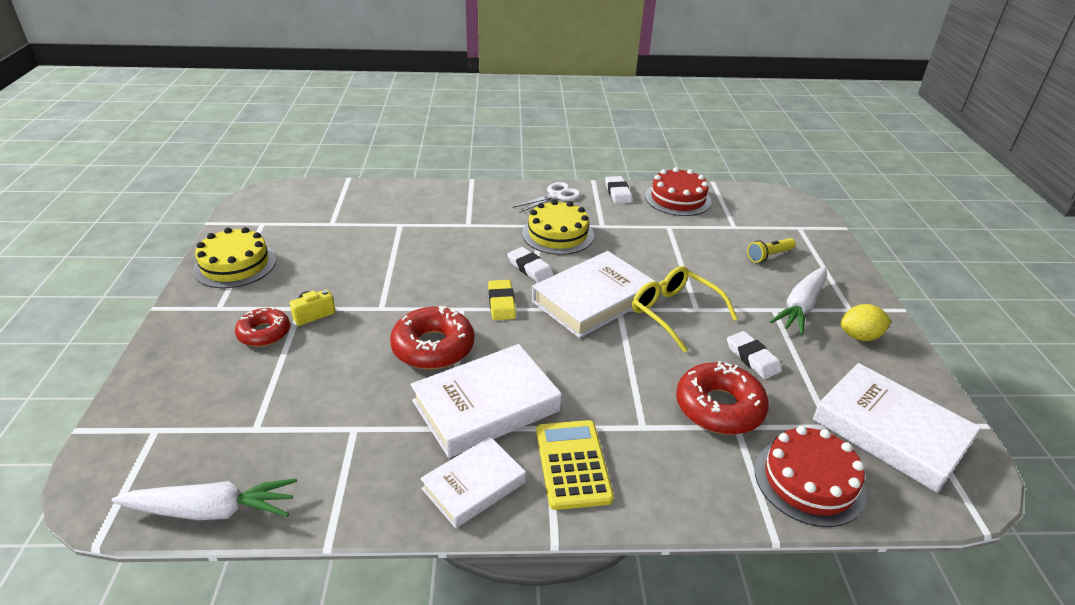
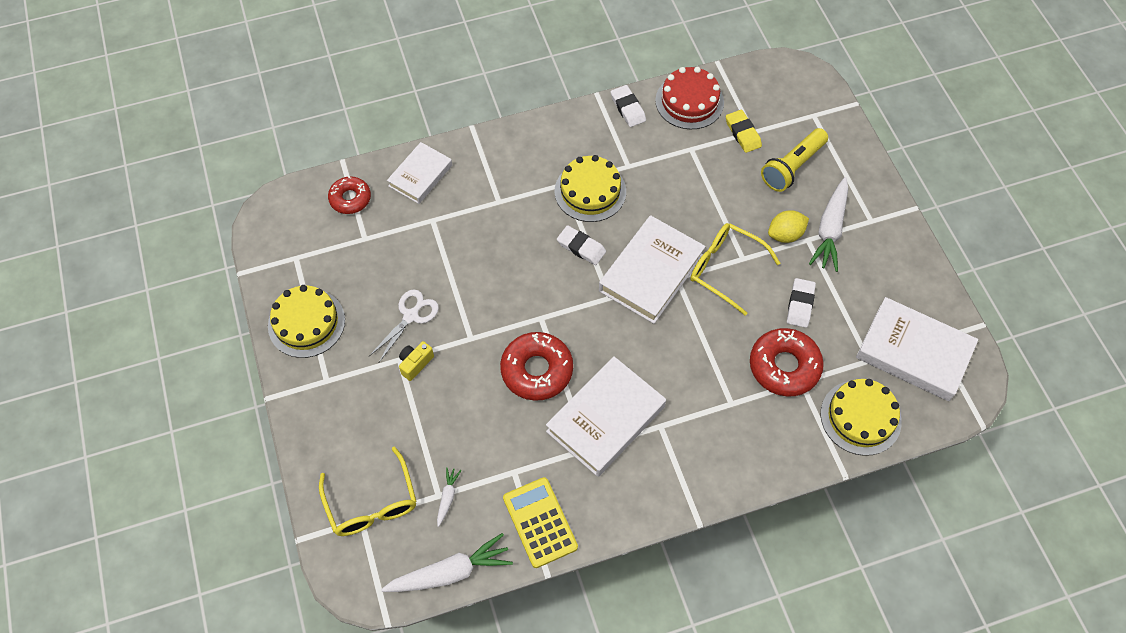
camera: 15 degrees left, 25 degrees up
red donut [235,307,290,347] -> red donut moved to [328,176,371,214]
white book [420,437,526,528] -> white book moved to [387,142,452,204]
yellow eraser [488,280,516,320] -> yellow eraser moved to [726,110,762,153]
white scissors [512,182,581,213] -> white scissors moved to [369,290,439,362]
yellow calculator [536,420,614,510] -> yellow calculator moved to [503,477,578,568]
white eraser [727,331,782,379] -> white eraser turned 60 degrees clockwise [787,278,816,328]
yellow flashlight [747,238,796,263] -> yellow flashlight [761,128,828,192], size x1.60
red cake [755,426,867,527] -> yellow cake [821,379,902,456]
yellow lemon [840,304,891,341] -> yellow lemon moved to [768,210,809,243]
none -> yellow glasses [319,447,417,536]
none -> white carrot [437,467,462,527]

